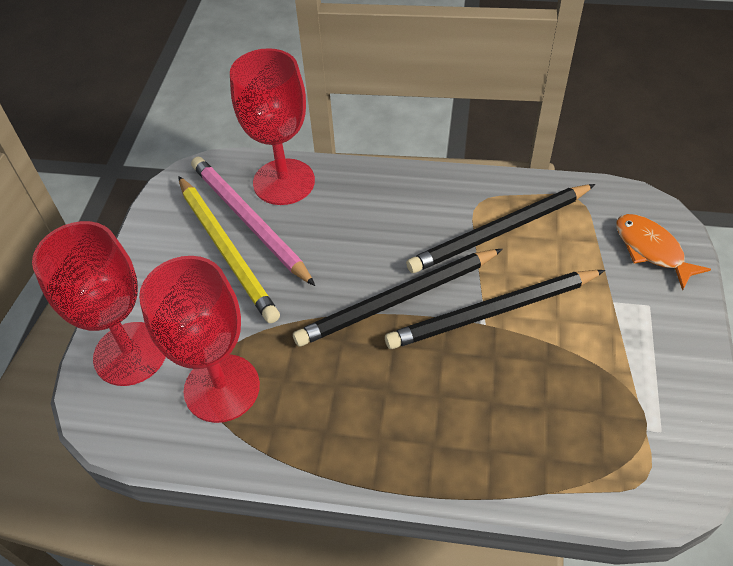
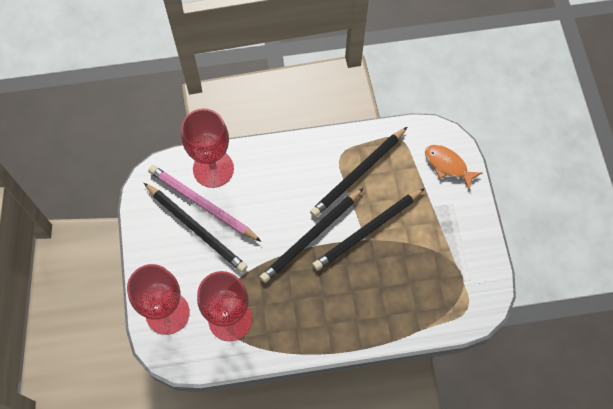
camera: 20 degrees left, 15 degrees up
yellow pencil [178,176,280,323] -> black pencil [144,183,247,273]

